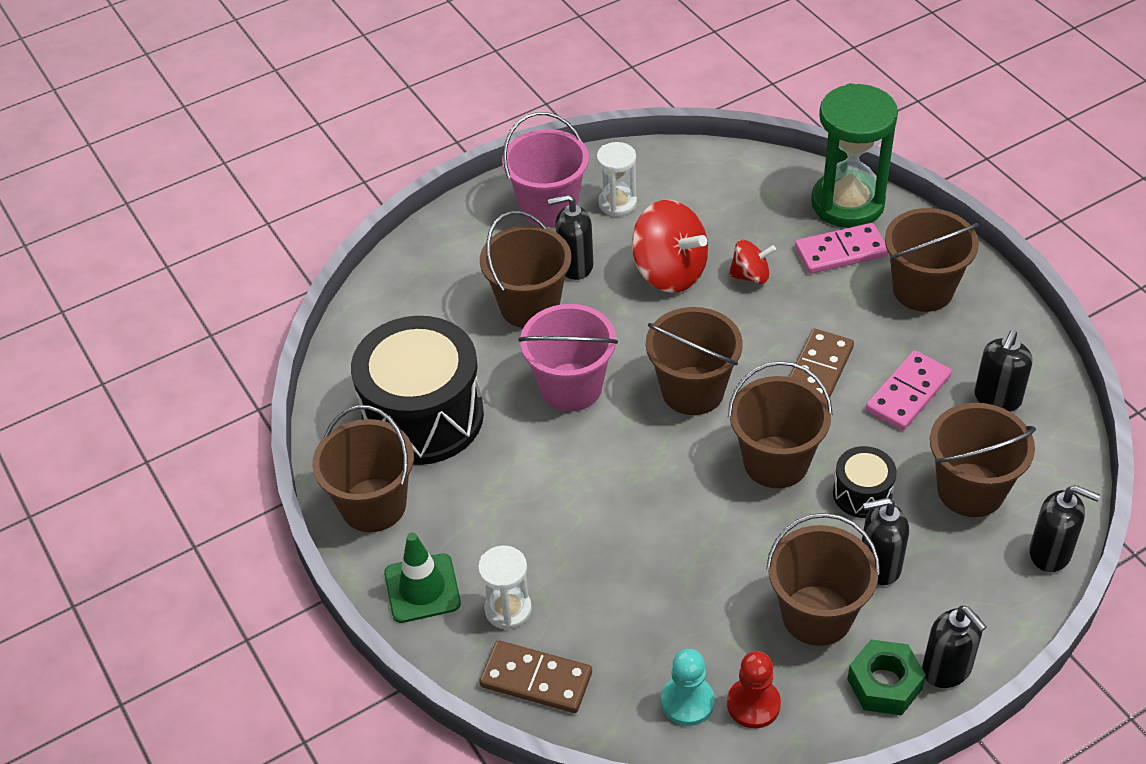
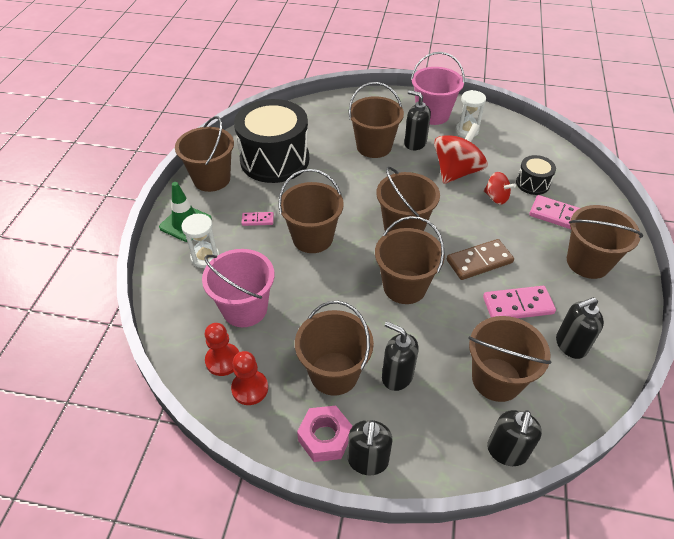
camera: 40 degrees right, 0 degrees up
brown domino [479,640,592,713] -> none
pink bucket [519,304,618,411] -> pink bucket moved to [202,249,274,327]
red spinning top [632,200,708,293] -> red spinning top turned 135 degrees counterclockwise [434,123,487,184]
turquoise pawn [661,649,715,726] -> red pawn [204,323,239,376]
green hourglass [811,83,898,228] -> none
black drum [833,446,897,518] -> black drum moved to [516,155,556,195]
green nut [847,639,926,715] -> pink nut [297,405,352,462]
black soap dispenser [1029,485,1100,572] -> black soap dispenser turned 45 degrees clockwise [487,410,542,466]
none -> pink domino [241,212,274,226]
none -> brown bucket [278,169,344,253]

